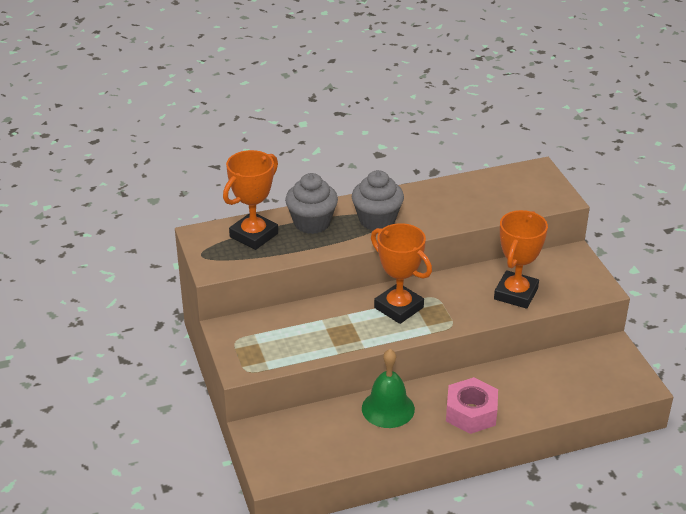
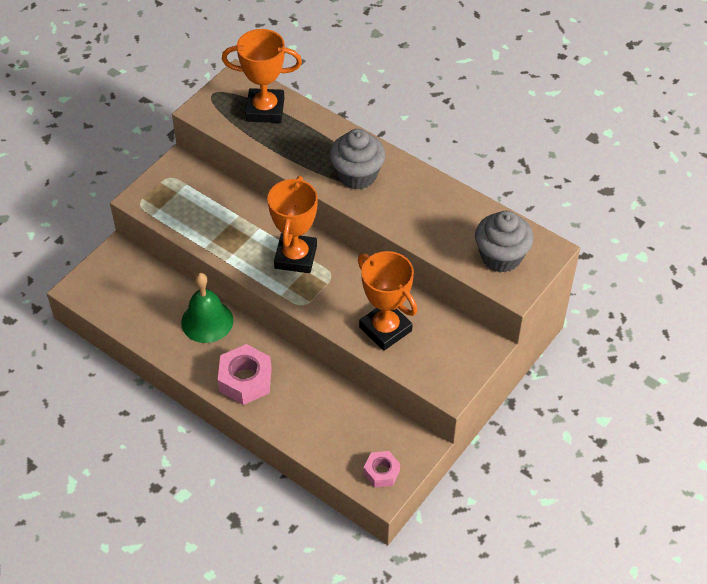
camera: 55 degrees right, 15 degrees up
grey cupcake [285,173,338,234] -> grey cupcake moved to [475,211,534,273]
orange trophy [494,210,548,309] -> orange trophy turned 60 degrees clockwise [358,251,418,351]
none -> pink nut [364,451,400,488]

